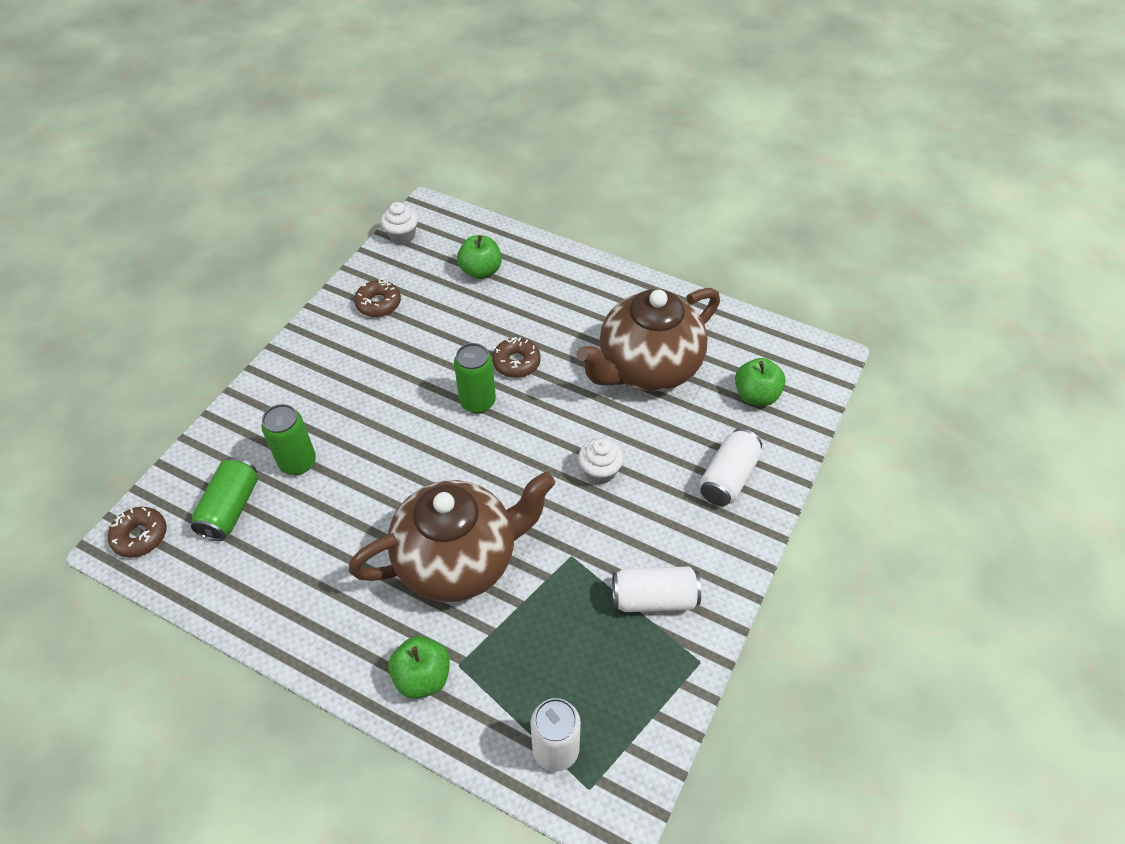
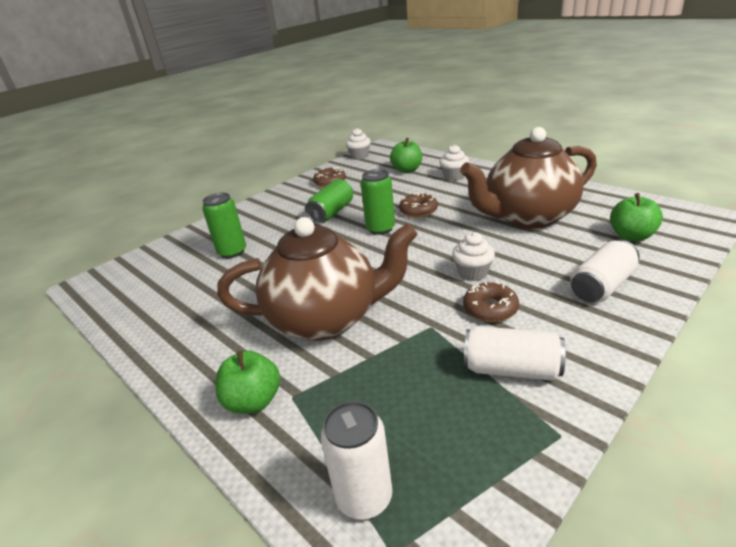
camera: 20 degrees right, 20 degrees down
brown donut [108,507,167,558] -> brown donut moved to [463,282,519,322]
green can [191,457,258,541] -> green can moved to [305,179,353,223]
none -> white cupcake [439,145,469,181]

